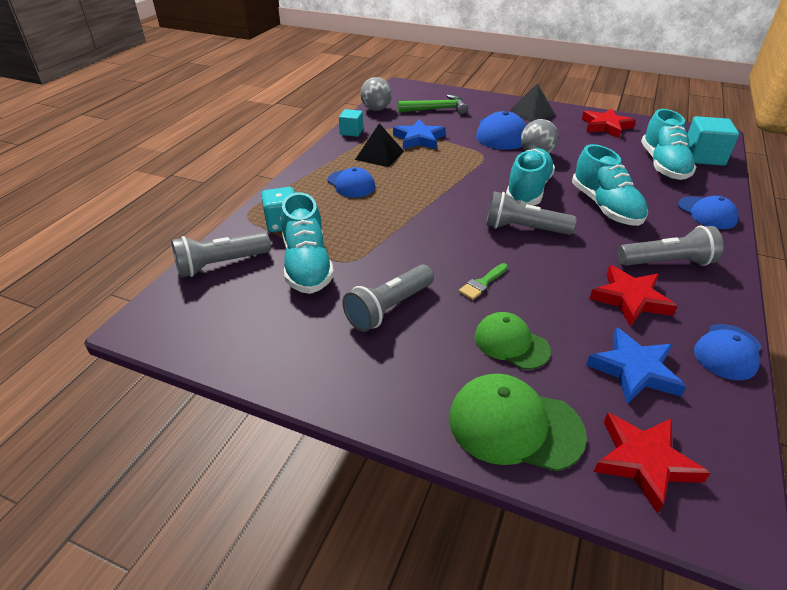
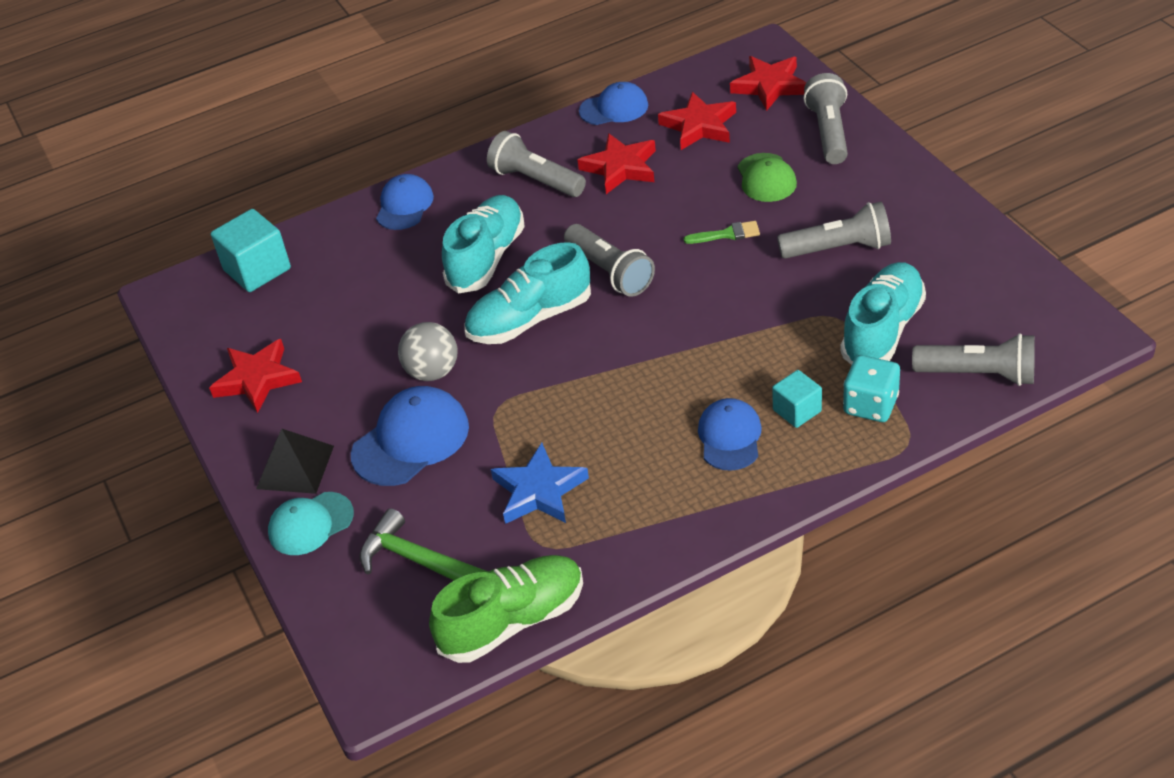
camera: 135 degrees left, 5 degrees up
turquoise cube [339,109,363,137] -> turquoise cube moved to [772,370,822,428]
black pyramid [355,123,404,167] -> none
grey ball [360,77,392,111] -> green shoe [429,555,583,663]
green cap [449,374,587,472] -> grey flashlight [804,73,848,164]
blue star [586,327,687,404] -> red star [658,92,736,150]
turquoise shoe [641,109,697,180] -> none
none -> turquoise cap [268,492,354,555]

